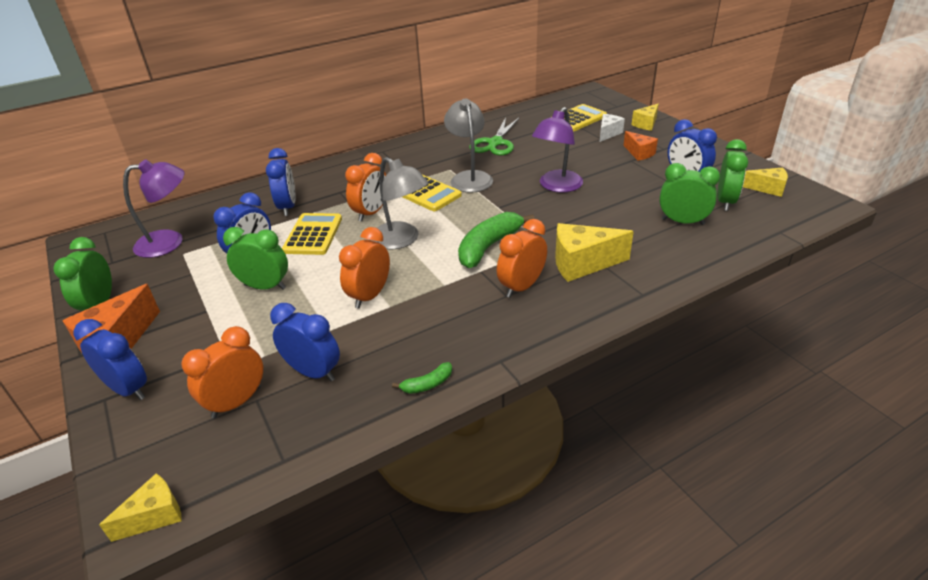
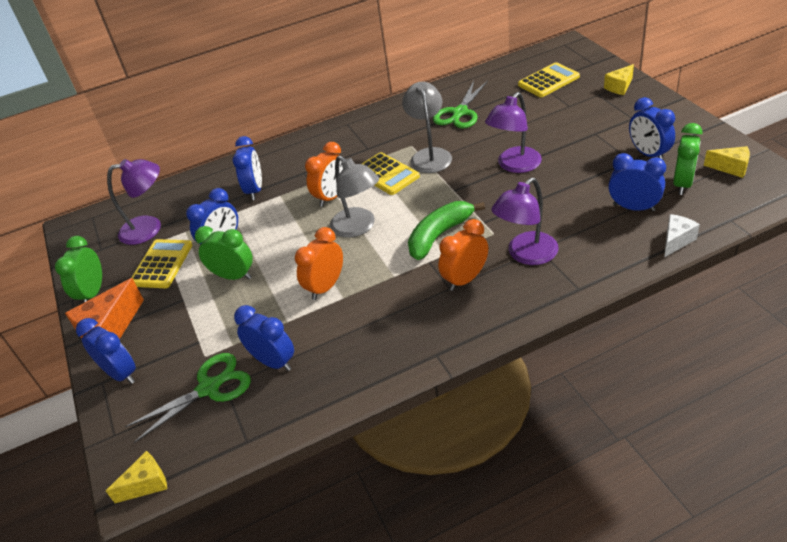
camera: 10 degrees right, 5 degrees up
orange clock [181,326,263,419] -> green scissors [125,353,251,443]
yellow calculator [282,213,342,255] -> yellow calculator moved to [131,239,192,288]
green banana [392,362,452,394] -> none
yellow cheese [555,223,634,282] -> purple lamp [491,178,559,265]
white cheese [600,114,625,142] -> white cheese moved to [664,214,700,258]
orange cheese [623,131,658,161] -> none
green clock [659,163,720,225] -> blue clock [608,153,666,212]

